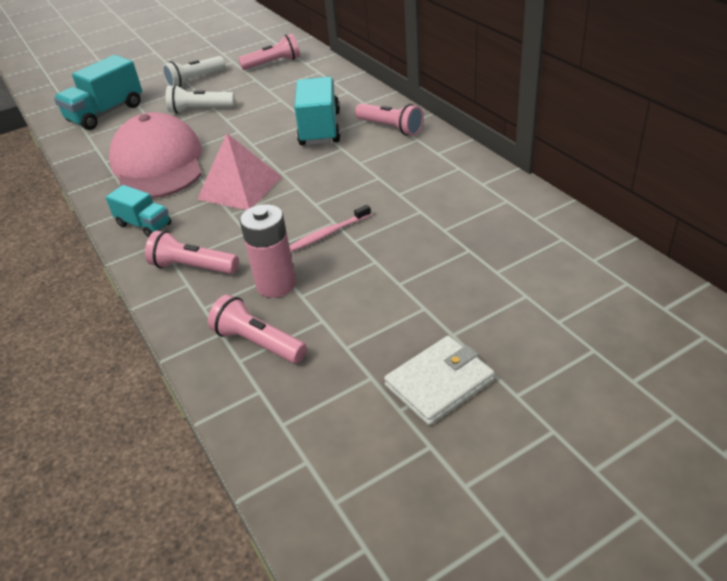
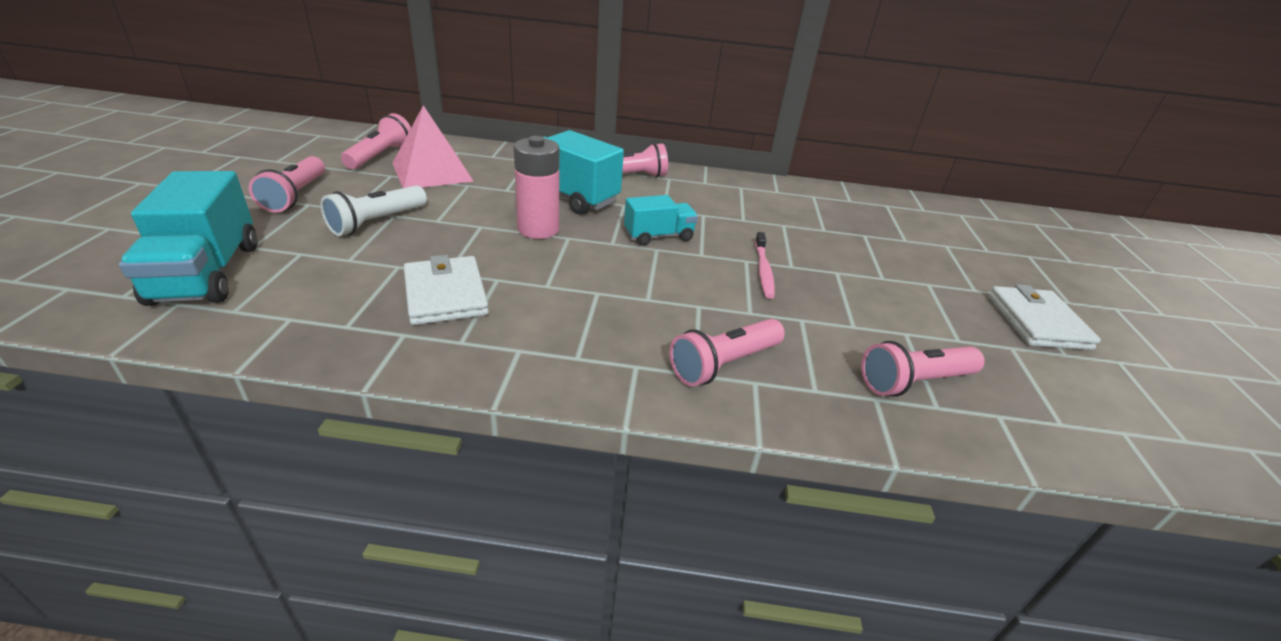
camera: 60 degrees left, 5 degrees down
turquoise truck [106,185,171,237] -> turquoise truck moved to [624,195,698,246]
pink cap [109,112,202,199] -> white wallet [404,255,489,325]
white flashlight [163,56,225,87] -> pink flashlight [249,156,325,212]
pink pyramid [197,133,281,210] -> pink pyramid moved to [392,105,474,188]
pink battery [240,204,296,298] -> pink battery moved to [514,136,559,239]

